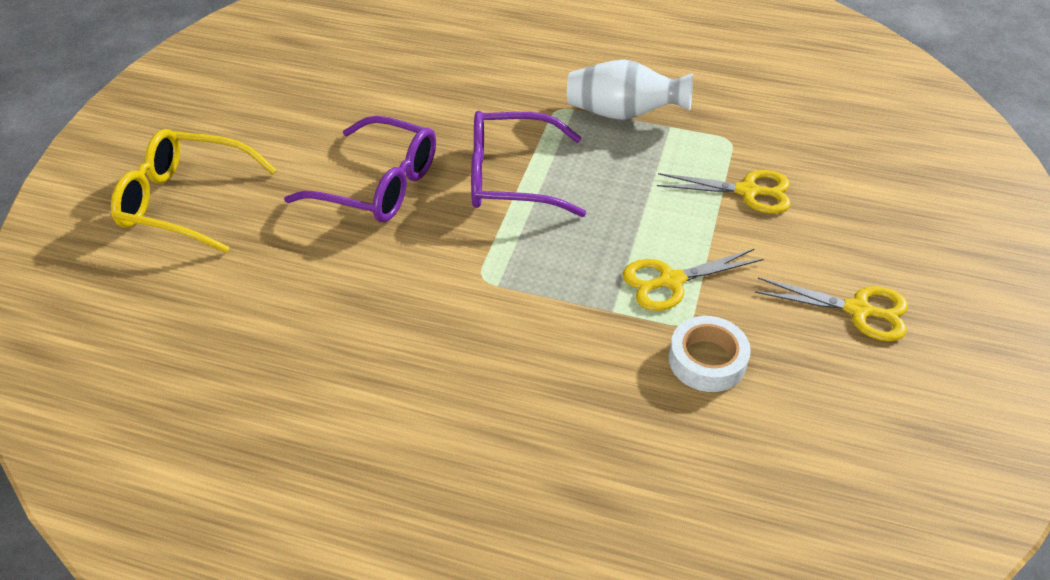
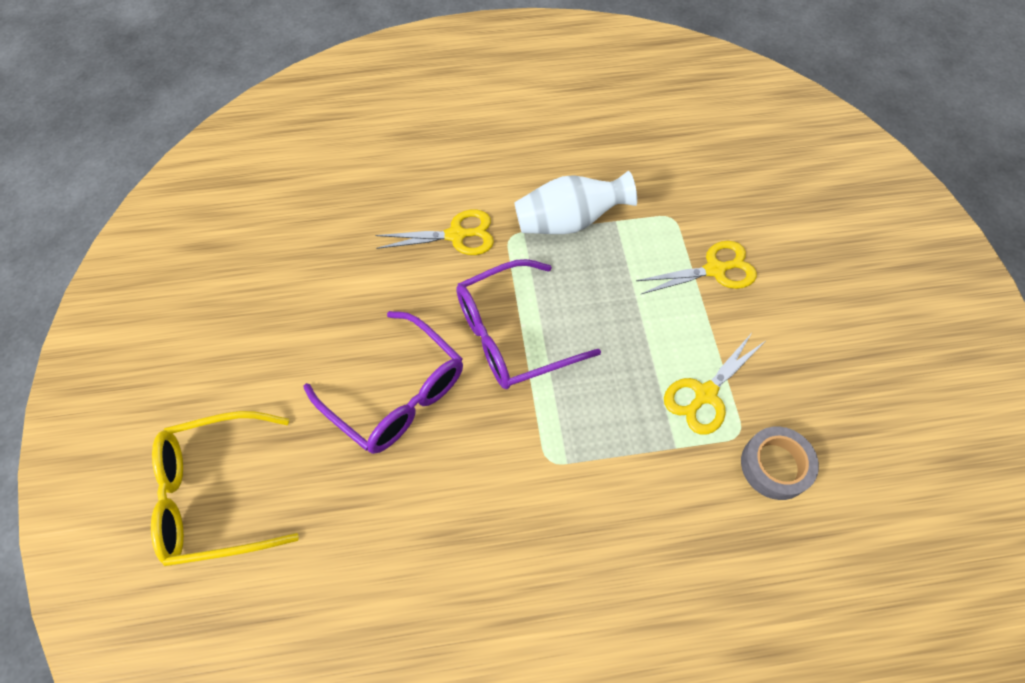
camera: 25 degrees left, 15 degrees up
purple glasses [284,116,436,222] -> purple glasses turned 45 degrees clockwise [303,311,463,454]
white tape [668,316,751,392] -> grey tape [741,426,819,500]
yellow scissors [755,277,908,341] -> yellow scissors moved to [375,210,494,255]

